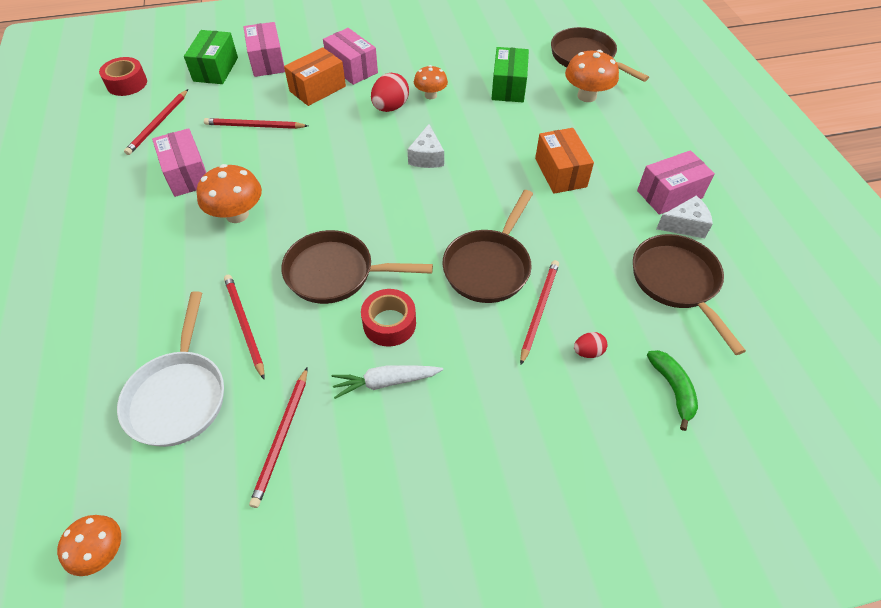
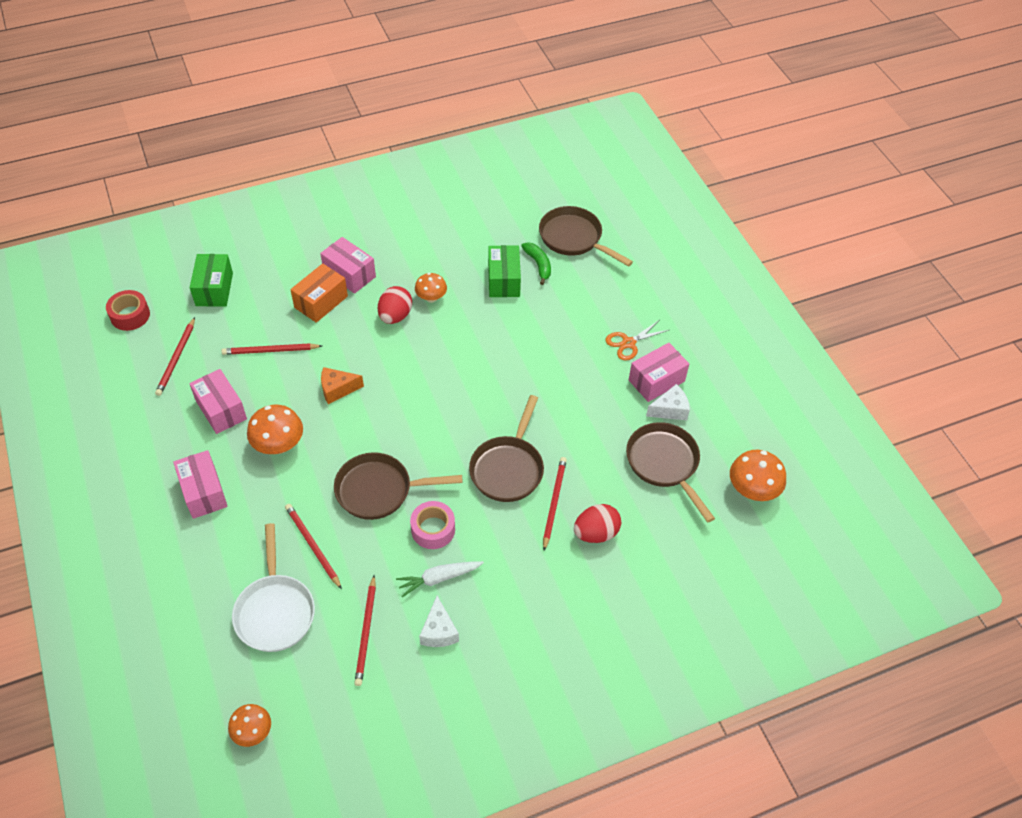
camera: 10 degrees left, 0 degrees up
pink box [243,22,285,77] -> pink box moved to [173,450,228,519]
red tape [361,289,416,347] -> pink tape [410,501,455,549]
white cheese [408,124,444,168] -> white cheese moved to [419,595,459,647]
orange box [535,128,594,194] -> none
orange mushroom [565,50,619,102] -> orange mushroom moved to [730,450,786,501]
red egg [574,332,607,358] -> red egg [574,504,621,543], size x1.82
green banana [647,350,698,431] -> green banana moved to [521,242,551,285]
none -> orange cheese [321,367,364,404]
none -> orange scissors [605,320,669,361]

